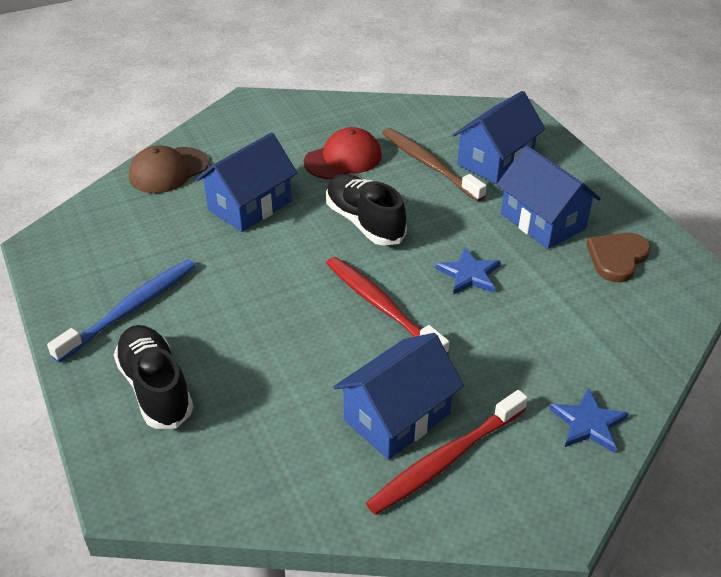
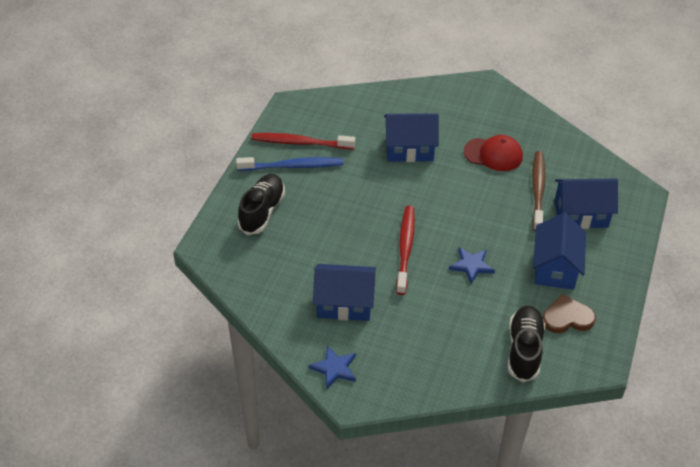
camera: 45 degrees right, 5 degrees up
brown cap [129,145,209,193] -> none
black shoe [326,174,407,246] -> black shoe moved to [508,306,545,382]
red toothbrush [366,390,528,515] -> red toothbrush moved to [251,133,355,149]
blue star [549,388,629,453] -> blue star moved to [309,345,356,389]

